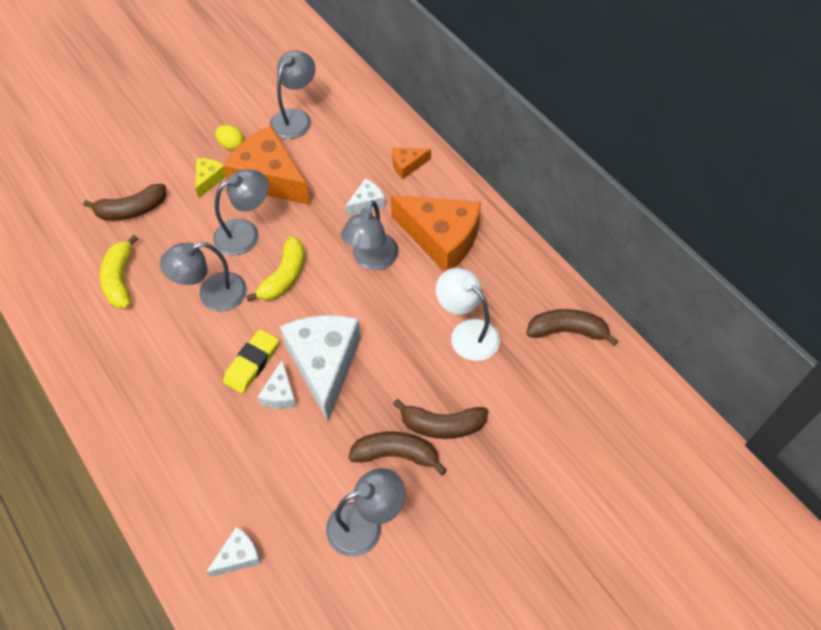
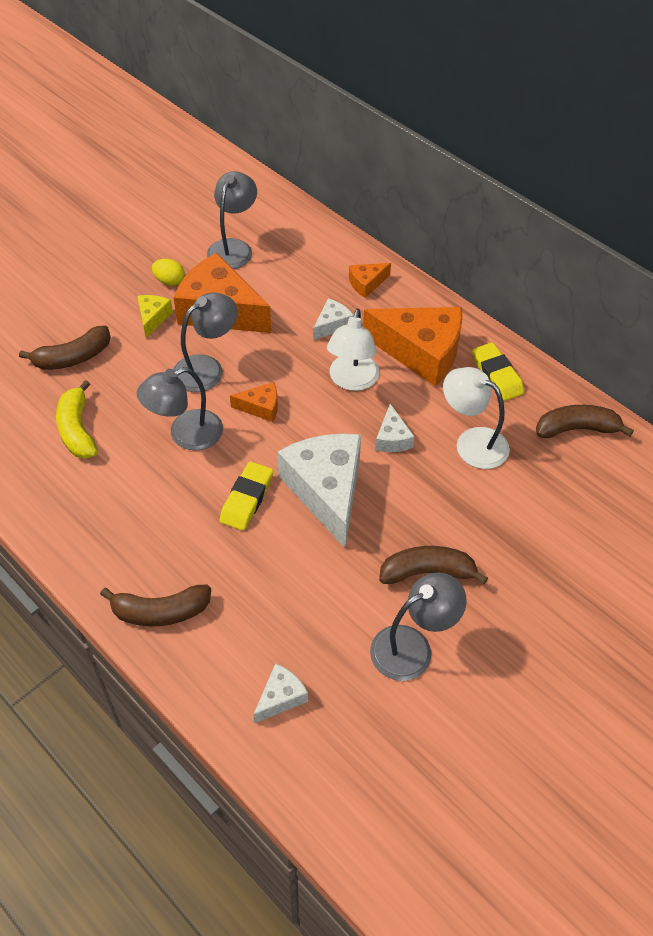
camera: 10 degrees left, 5 degrees down
yellow banana [246,236,304,302] -> orange cheese [230,382,278,422]
white cheese [258,360,297,409] -> white cheese moved to [375,404,415,452]
grey lamp [341,200,399,270] -> white lamp [327,309,379,391]
brown banana [393,399,488,439] -> brown banana moved to [100,584,211,627]
none -> yellow eraser [472,342,524,401]

